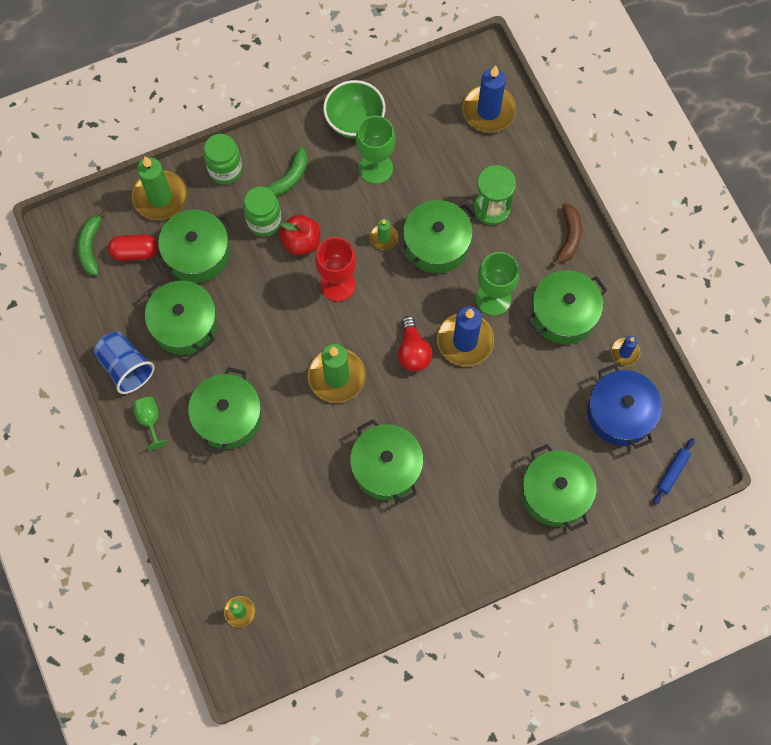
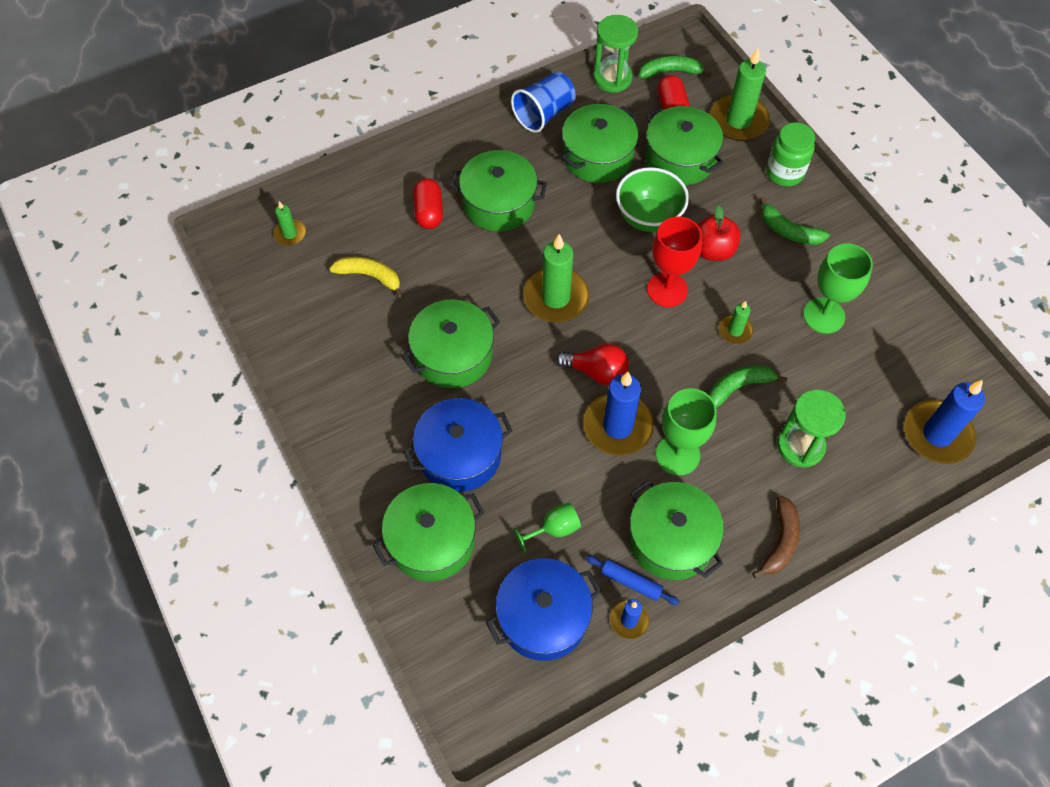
camera: 85 degrees right, 10 degrees down
green goblet [133,397,168,450] -> green goblet moved to [513,503,581,553]
green jar [243,186,282,236] -> none
green bowl [323,80,385,138] -> green bowl moved to [616,167,689,232]
red light bulb [398,316,432,372] -> red light bulb turned 150 degrees counterclockwise [556,344,629,385]
green pot [399,200,476,273] -> green banana [709,366,788,408]
brown banana [551,203,582,267] -> brown banana turned 75 degrees counterclockwise [752,496,800,578]
blue rolling pin [653,438,695,505] -> blue rolling pin moved to [585,555,680,605]
none -> yellow banana [329,257,403,298]
none -> blue pot [403,398,513,492]
none -> red capsule [413,178,443,229]
none -> green hourglass [593,15,638,93]

